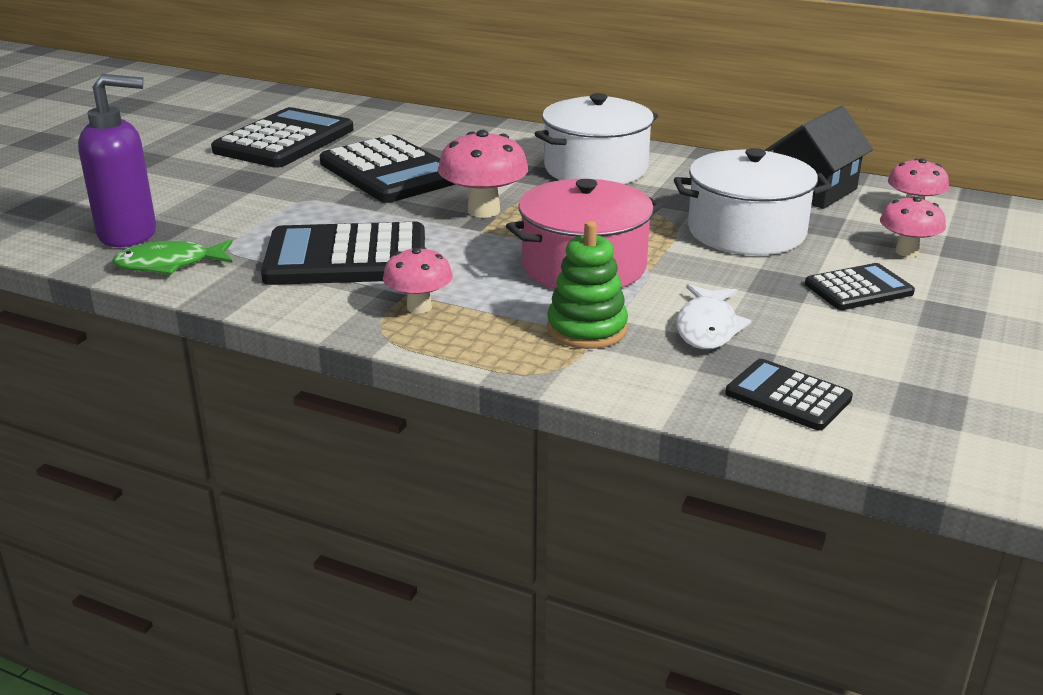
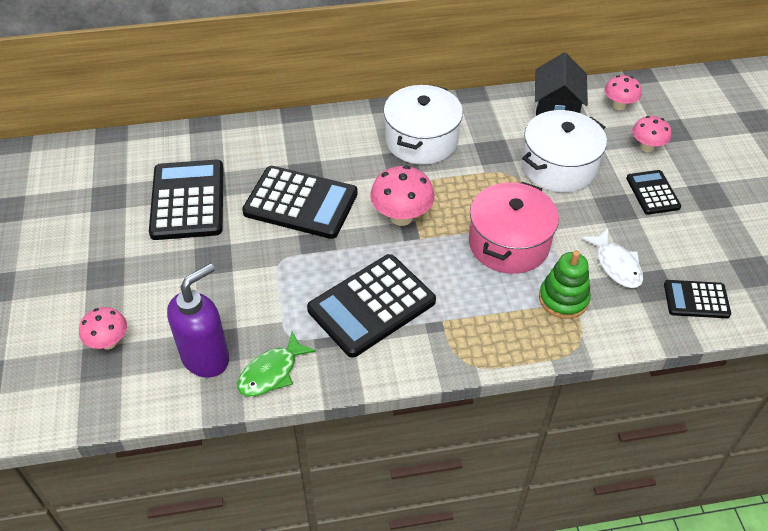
camera: 35 degrees left, 20 degrees up
pink mushroom [383,247,453,314] -> pink mushroom moved to [79,307,127,349]
black calculator [805,263,915,310] -> black calculator turned 45 degrees counterclockwise [626,170,681,215]

